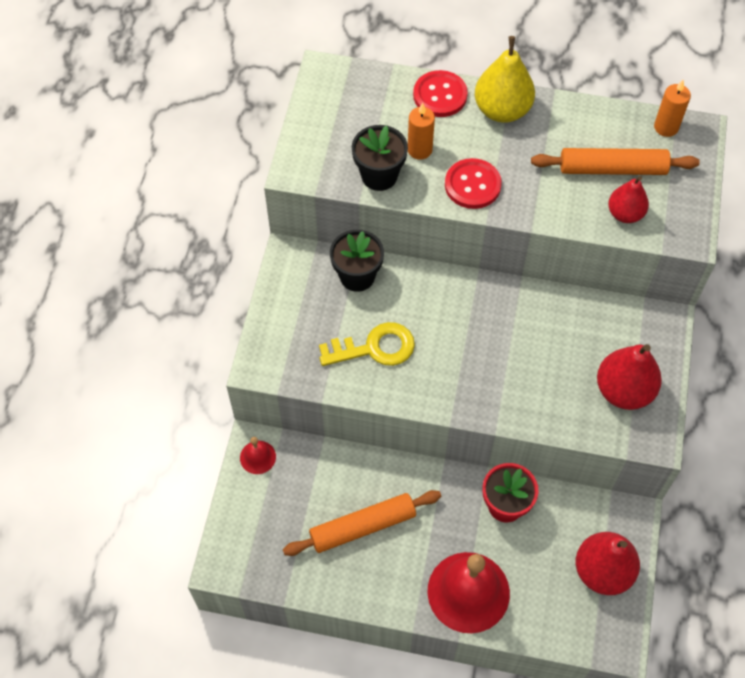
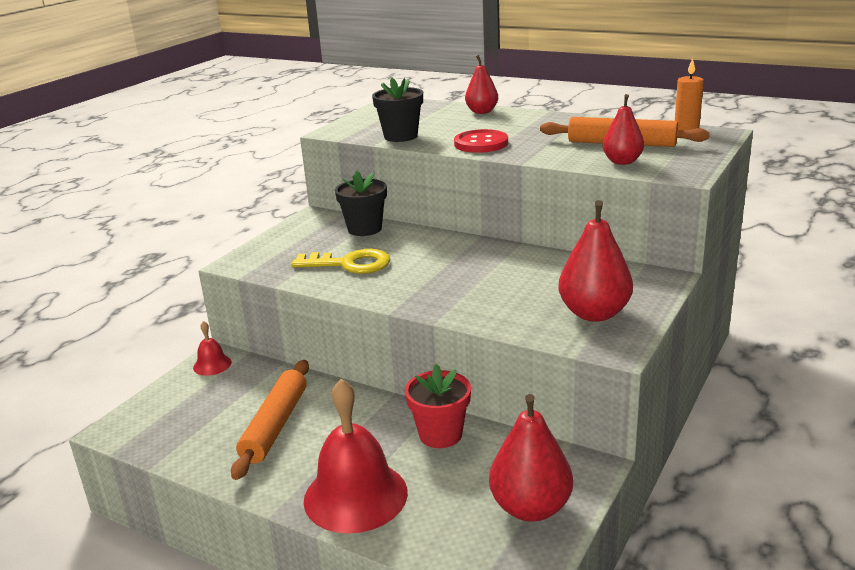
camera: 20 degrees right, 35 degrees down
orange rolling pin [283,490,441,556] -> orange rolling pin turned 75 degrees counterclockwise [231,360,309,480]
orange candle [408,103,435,160] -> none
red button [413,70,468,117] -> red pear [465,55,498,114]
yellow pear [475,36,535,123] -> none

